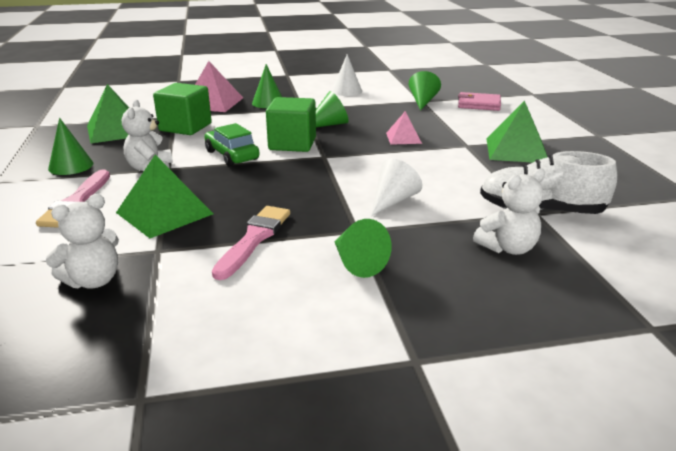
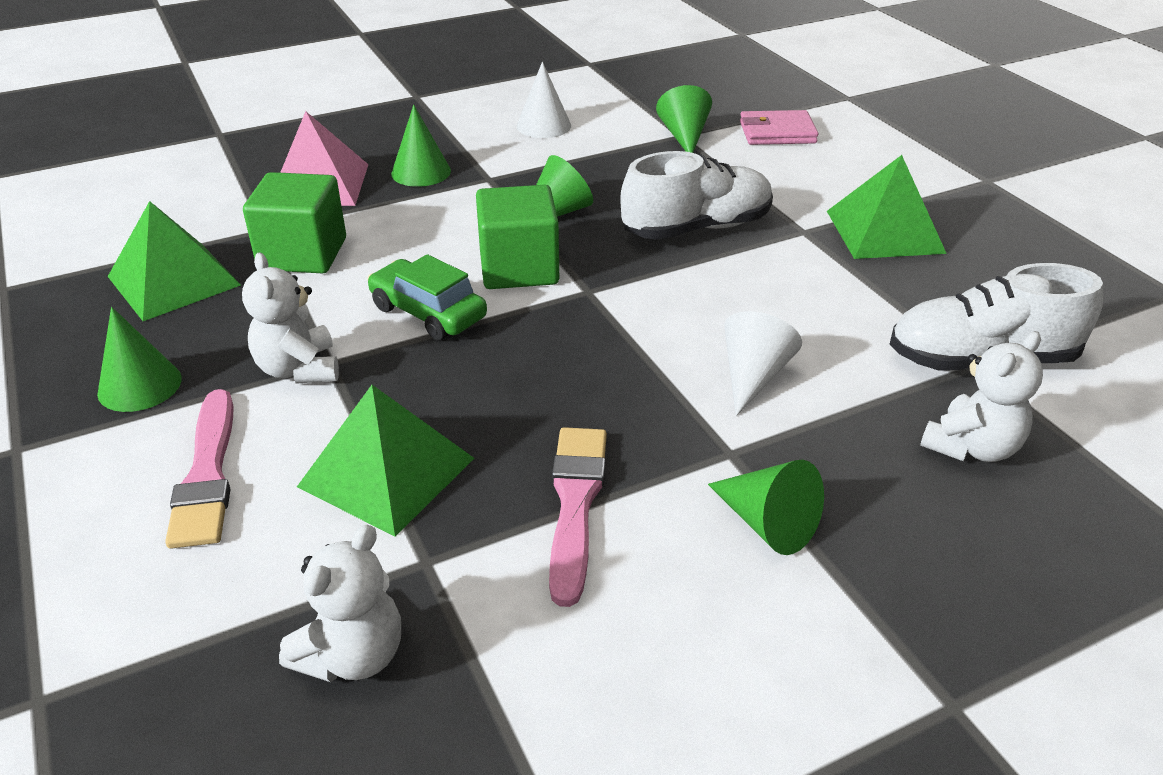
camera: 15 degrees left, 10 degrees up
pink pyramid [386,111,422,145] -> white shoe [620,151,773,240]

